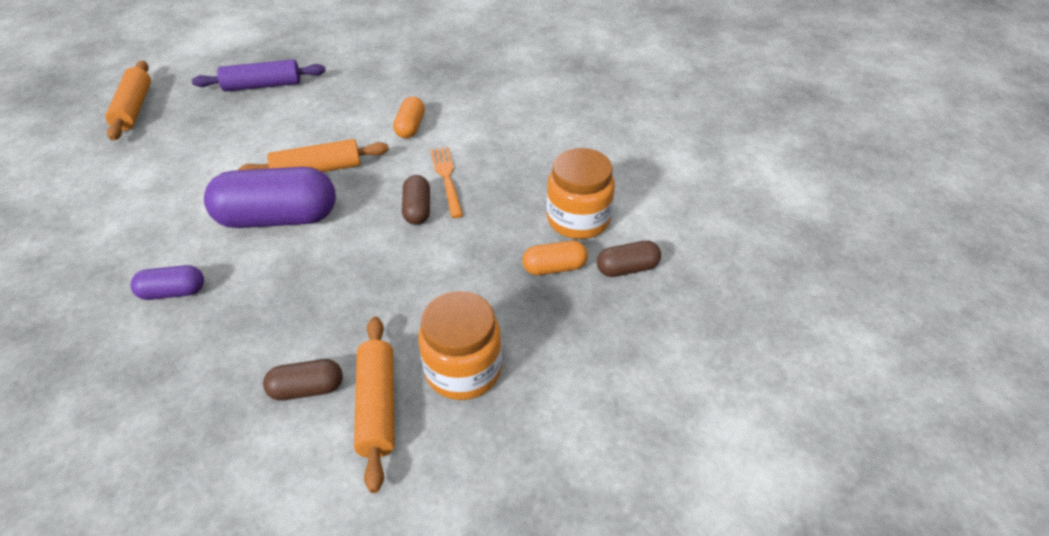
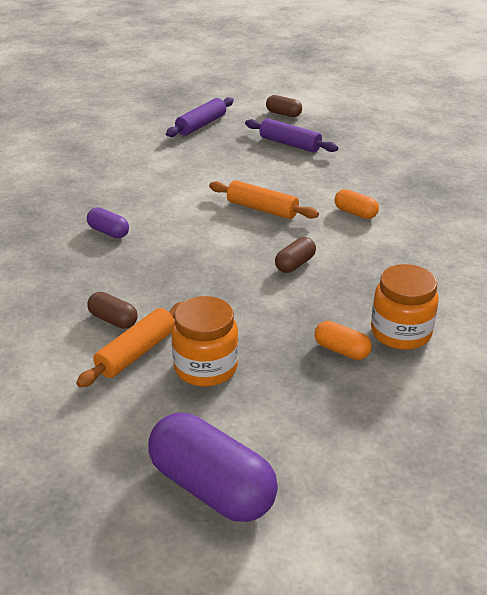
camera: 45 degrees right, 10 degrees down
orange rolling pin [105,61,151,141] -> purple rolling pin [166,97,234,137]
purple capsule [204,167,336,228] -> purple capsule moved to [148,413,278,522]
orange capsule [393,97,425,138] -> orange capsule turned 75 degrees clockwise [335,189,379,219]
orange fork [431,147,463,218] -> none
brown capsule [597,241,661,277] -> brown capsule moved to [266,95,302,117]

